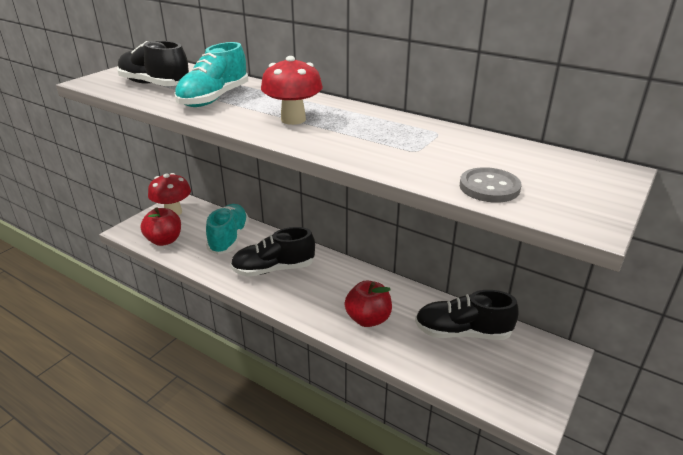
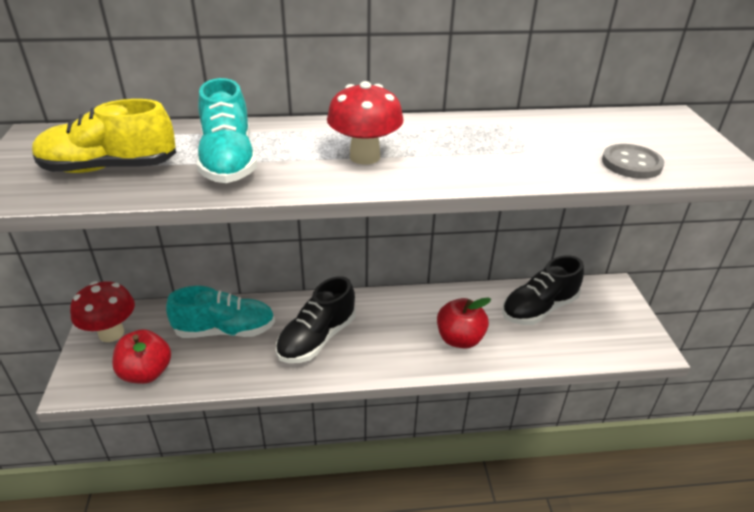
camera: 40 degrees left, 5 degrees up
black shoe [117,41,189,86] -> yellow shoe [32,99,176,173]
turquoise shoe [206,204,249,255] -> turquoise shoe turned 120 degrees clockwise [166,286,275,338]

